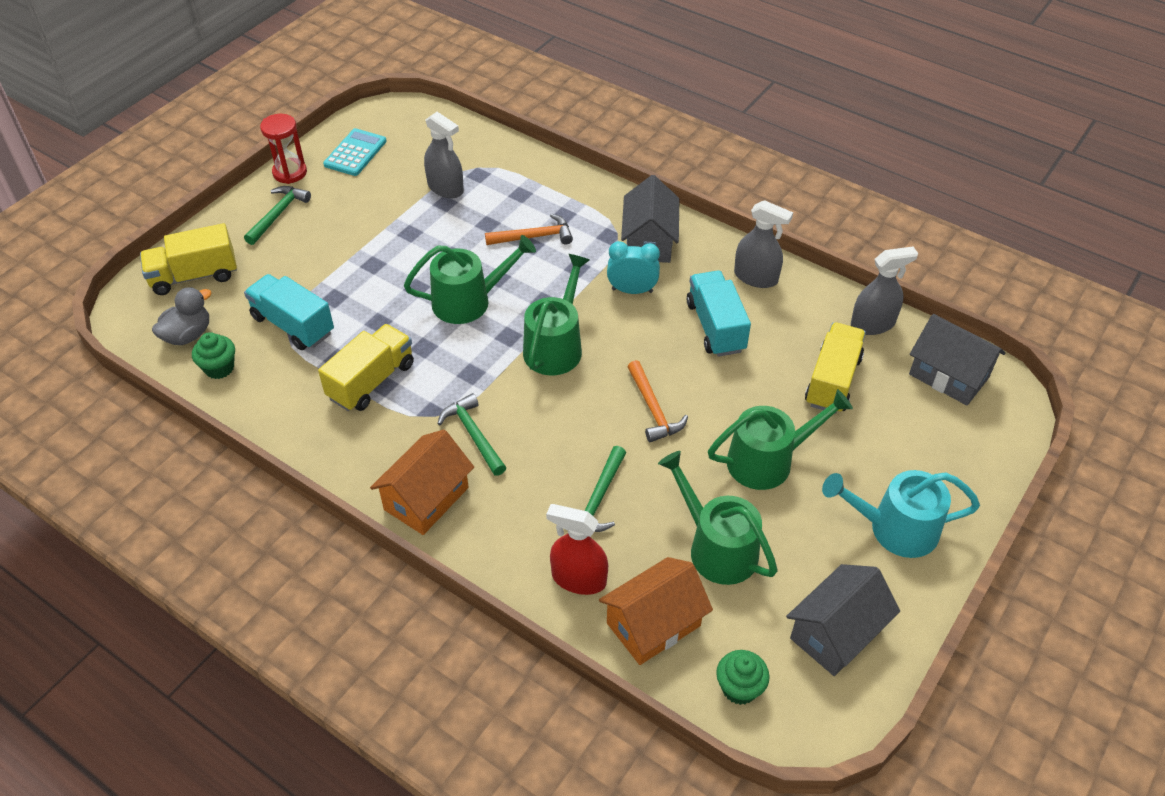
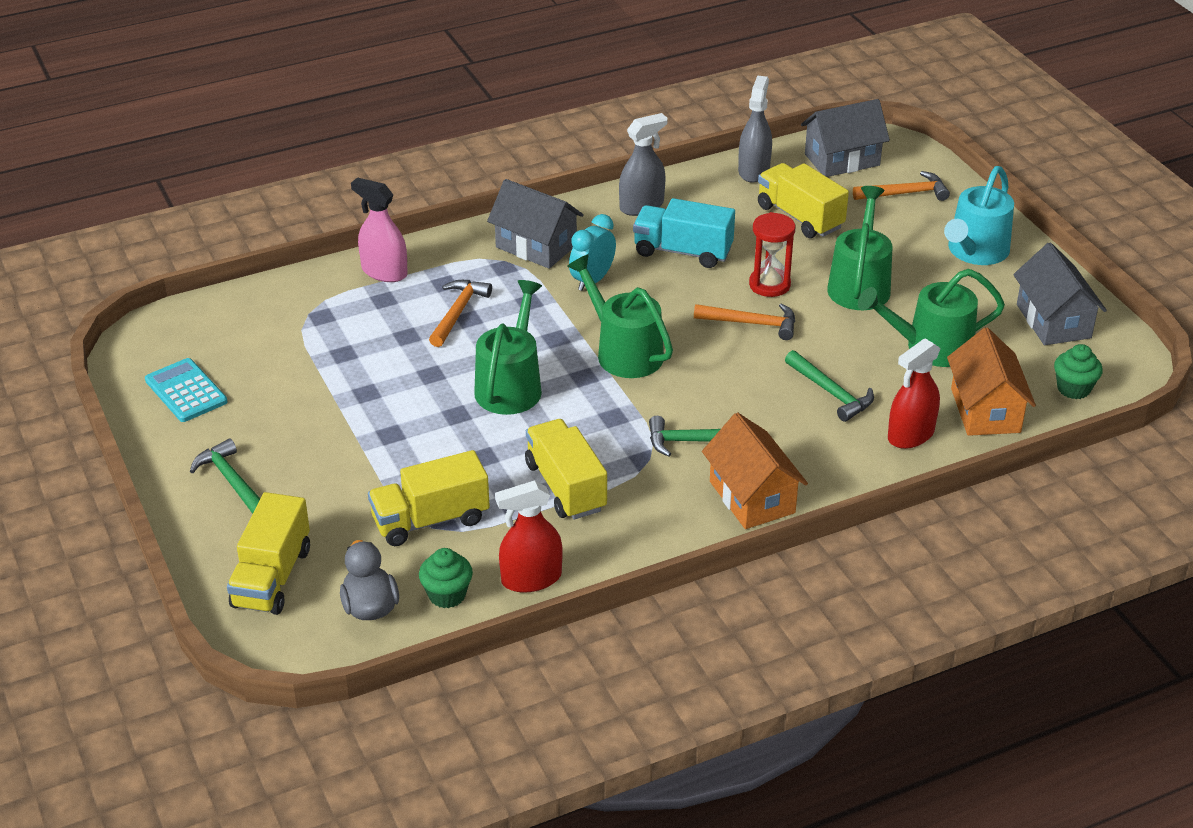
camera: 60 degrees left, 10 degrees down
turquoise truck [244,274,334,350] -> yellow truck [368,450,490,546]
red hourglass [260,114,307,184] -> red hourglass moved to [749,212,795,297]
grey spray bottle [424,112,464,198] -> none
none -> pink spray bottle [351,177,408,282]
none -> red spray bottle [495,480,563,593]
none -> orange hammer [853,171,950,201]

